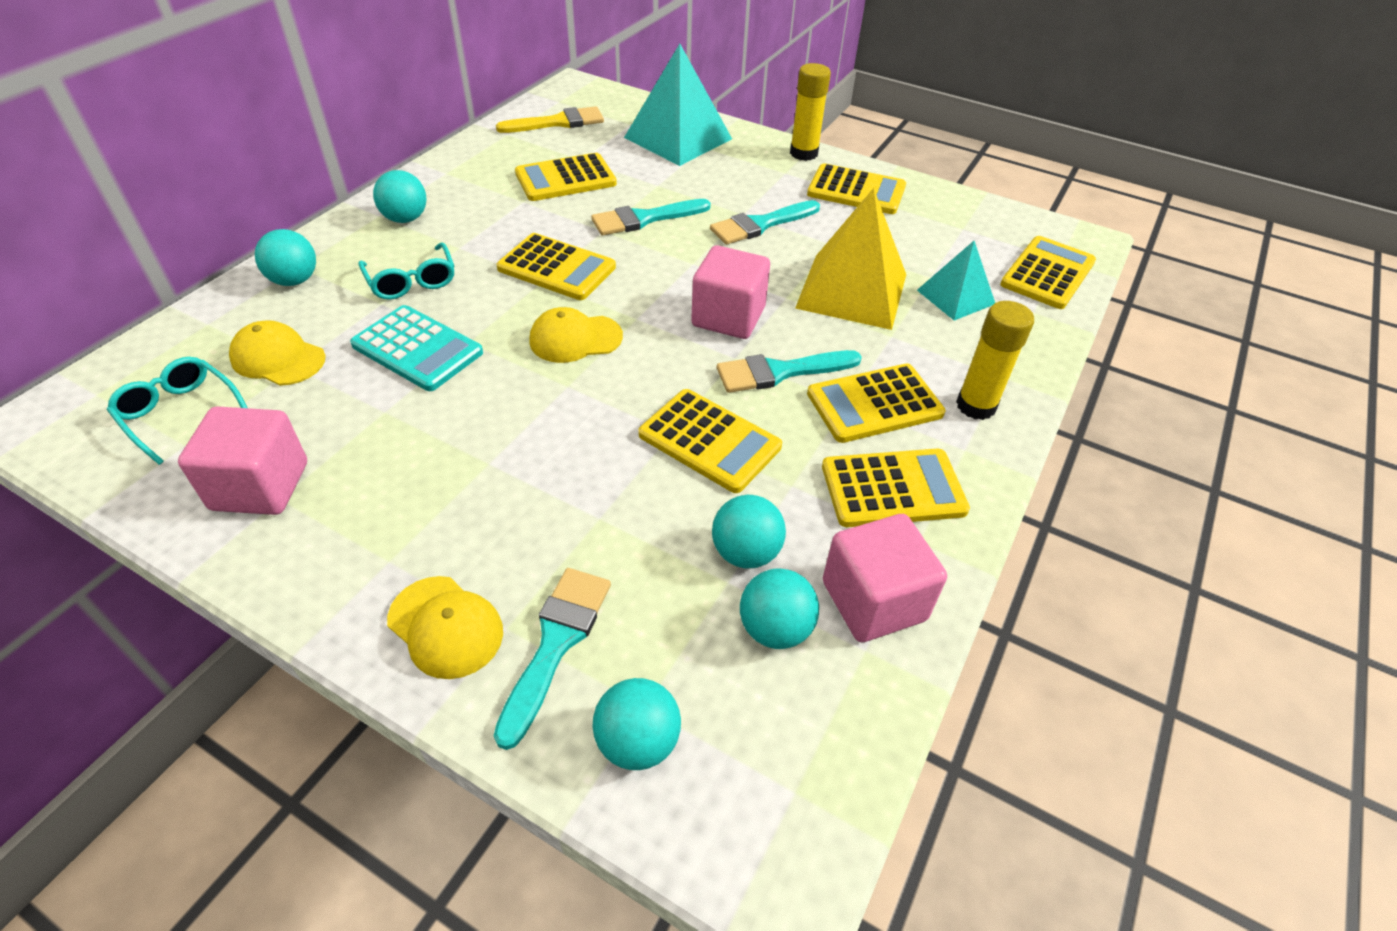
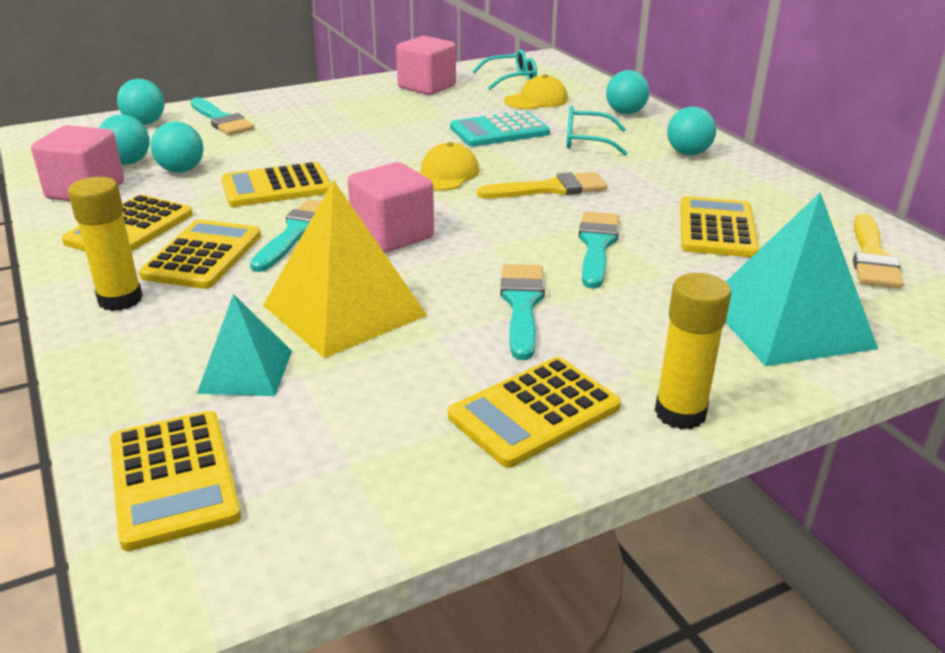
camera: 125 degrees right, 15 degrees down
yellow cap [387,576,503,679] -> none
yellow calculator [497,233,616,300] -> yellow brush [477,172,607,198]

